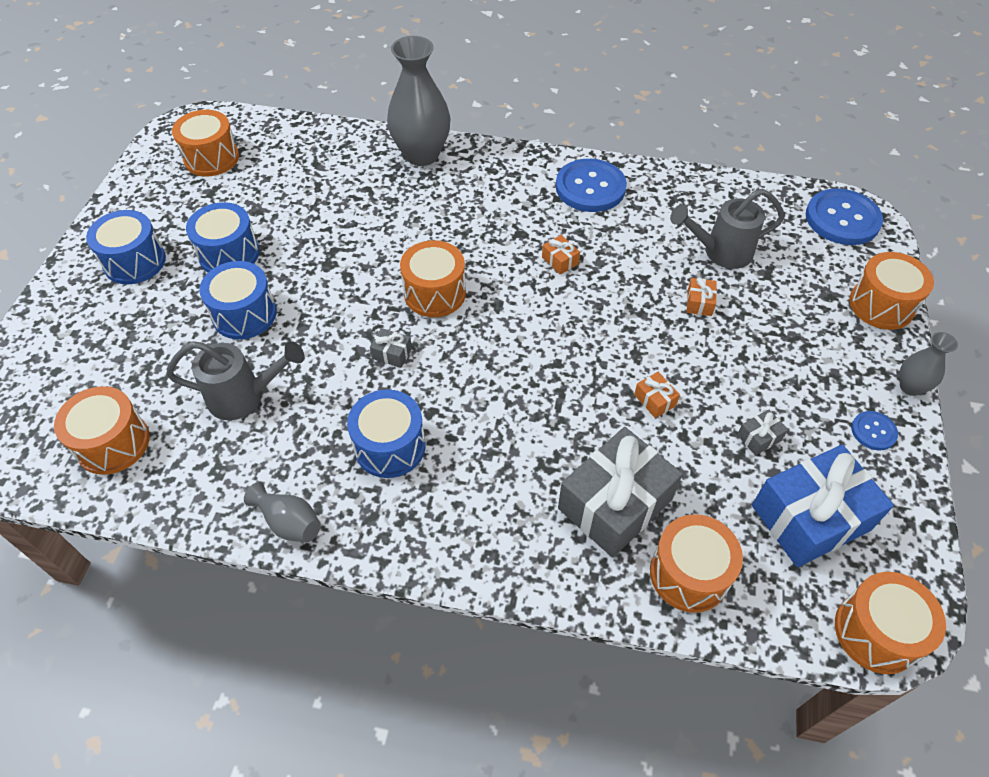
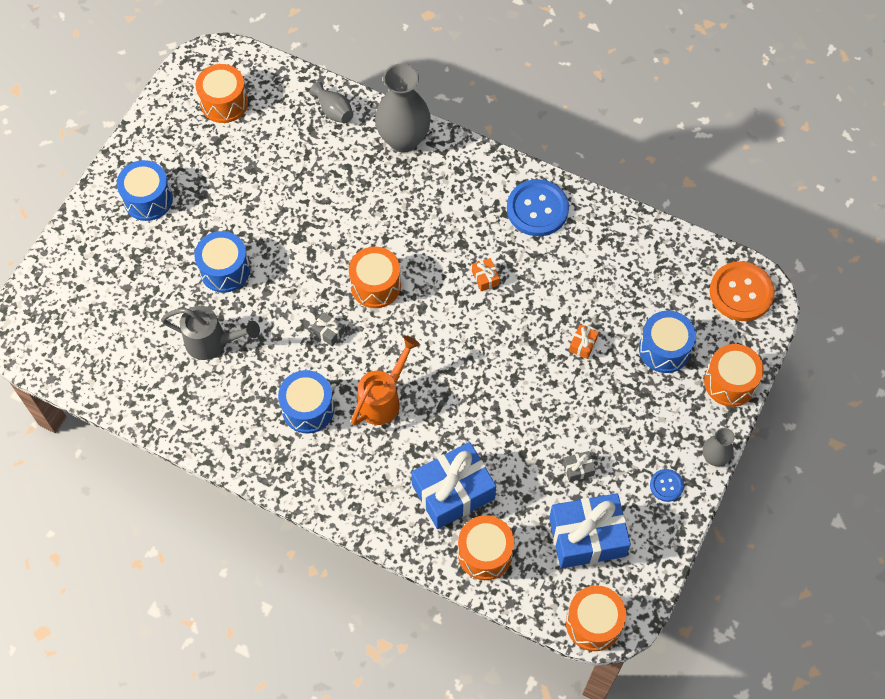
camera: 15 degrees right, 10 degrees up
orange drum [54,386,150,475] -> none
blue drum [186,202,260,272] -> blue drum moved to [639,311,696,373]
grey vase [244,482,321,542] -> grey vase moved to [309,82,353,123]
grey gift [558,427,683,558] -> blue gift [411,442,496,529]
orange gift [634,372,680,418] -> none
grey watering can [670,189,785,269] -> none
blue button [806,188,883,245] -> orange button [709,261,775,321]
none -> orange watering can [351,336,420,426]

